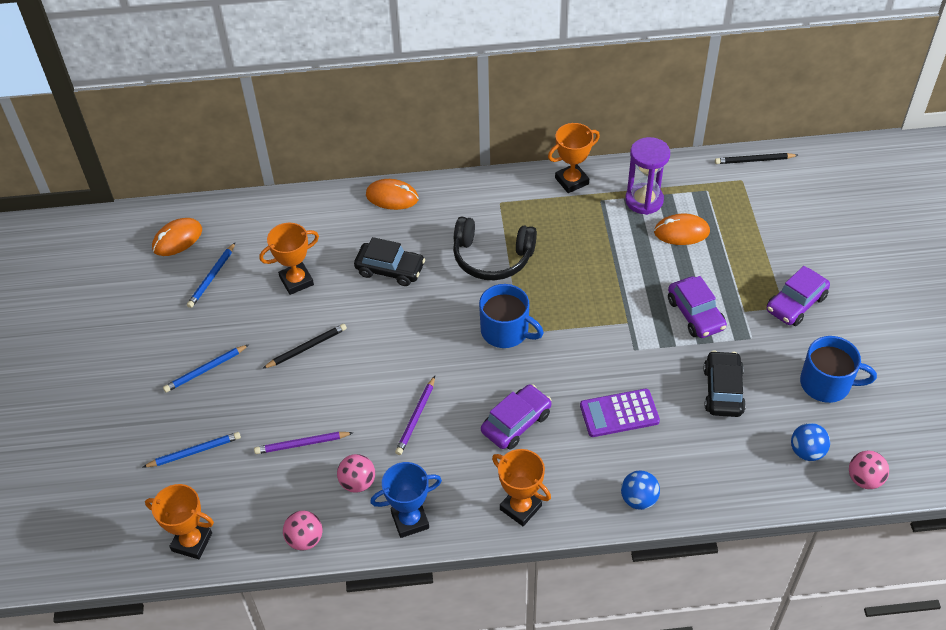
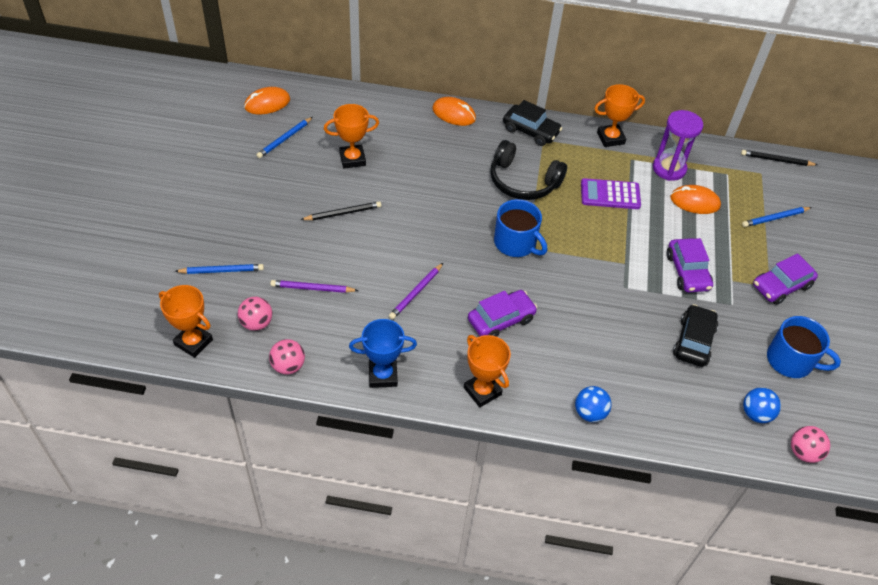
camera: 10 degrees right, 0 degrees up
blue pencil [163,345,248,392] -> blue pencil moved to [742,207,812,227]
pink ball [337,454,375,493] -> pink ball moved to [238,297,272,331]
black car [354,237,425,286] -> black car moved to [503,100,562,146]
purple calculator [580,389,660,437] -> purple calculator moved to [581,178,641,209]

